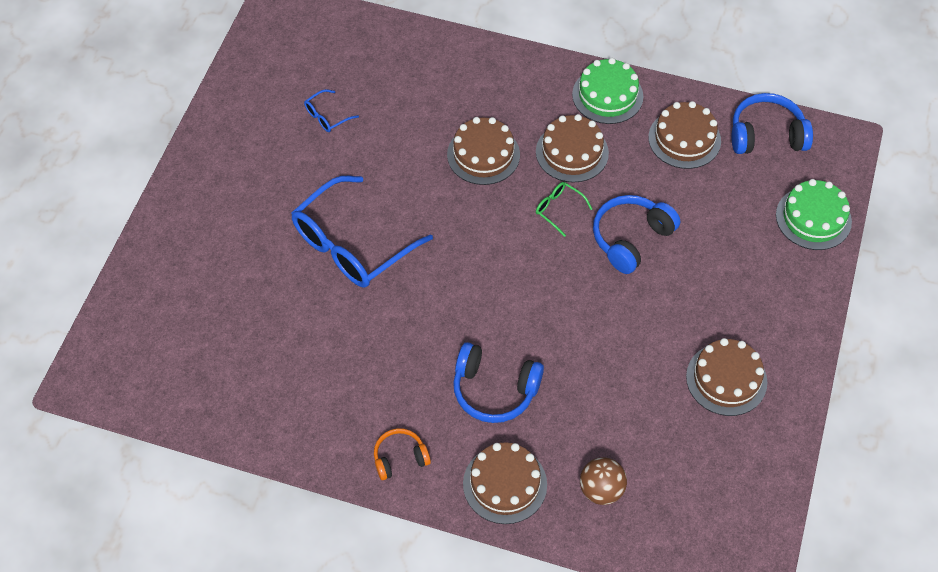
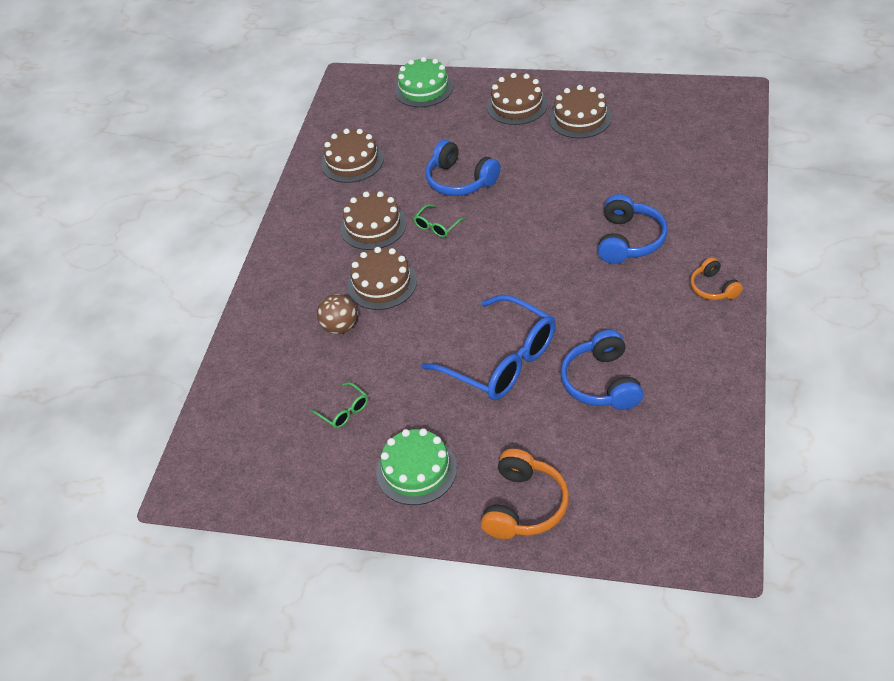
camera: 90 degrees left, 10 degrees down
blue glasses [304,89,359,132] -> green glasses [310,382,368,429]
brown cake [463,443,547,524] -> brown cake moved to [487,73,548,125]
green cake [572,58,643,124] -> green cake moved to [376,428,457,505]
brown ball [580,457,627,505] -> brown ball moved to [317,294,357,334]
blue headphones [732,93,813,154] -> blue headphones moved to [560,330,643,410]
none -> orange headphones [481,449,569,539]

